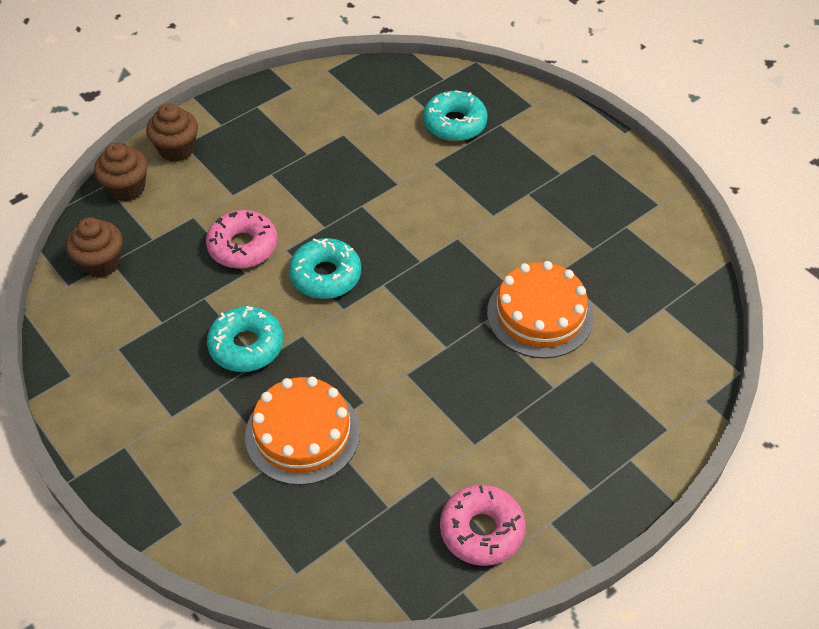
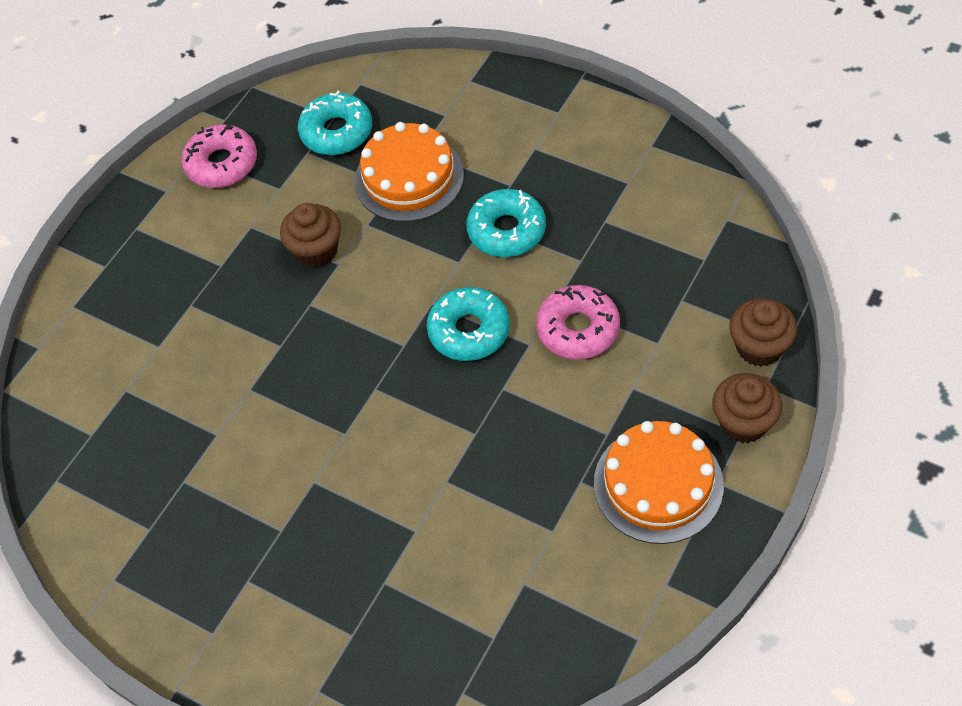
camera: 165 degrees right, 5 degrees up
brown cupcake [66,217,123,278] -> brown cupcake moved to [280,203,341,268]
turquoise donut [423,91,488,141] -> turquoise donut moved to [298,90,372,155]
orange cake [487,261,594,358] -> orange cake moved to [594,421,724,544]

